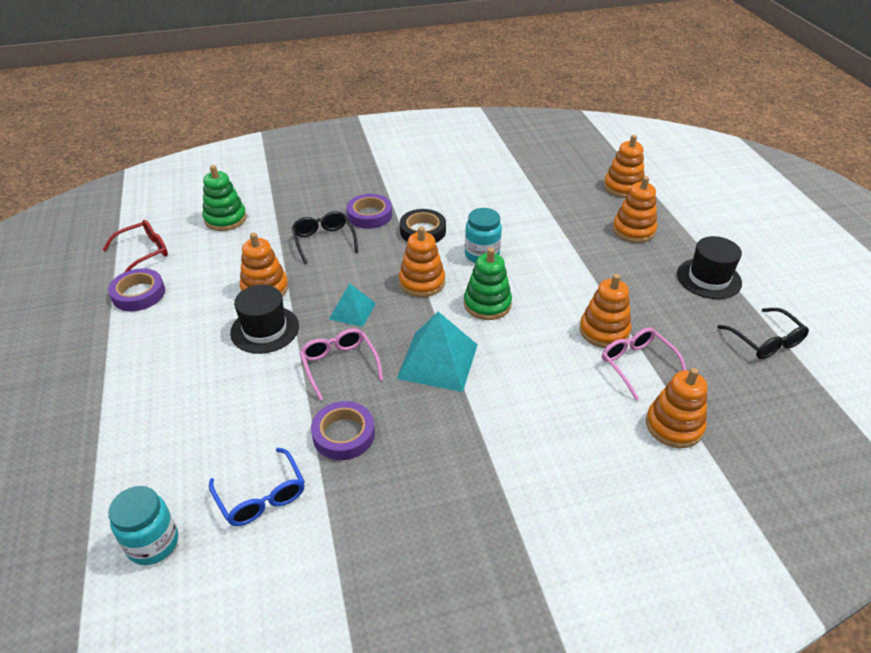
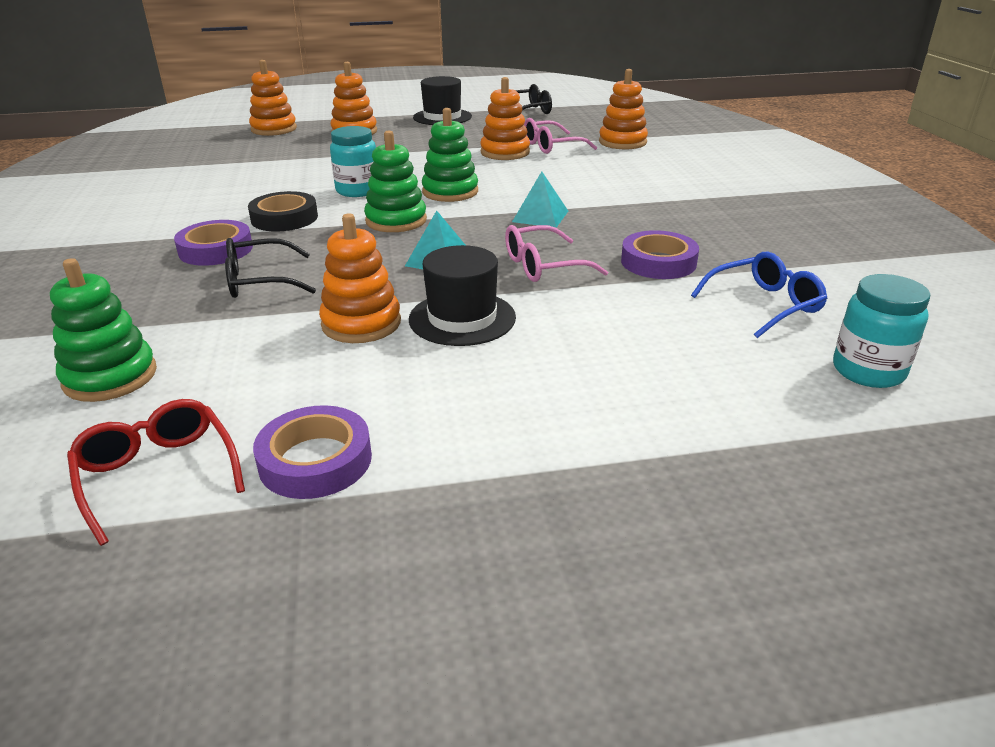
camera: 85 degrees left, 10 degrees down
turquoise pyramid [397,312,478,392] -> turquoise pyramid [512,171,568,228], size x0.59
orange stacking toy [399,226,445,297] -> green stacking toy [364,130,427,232]

